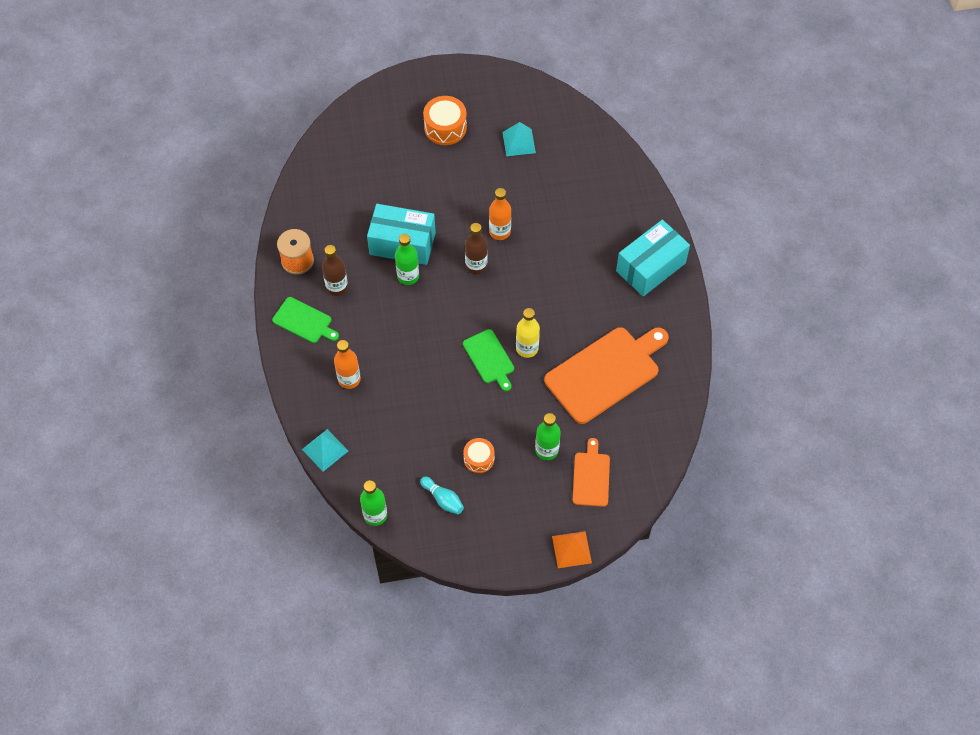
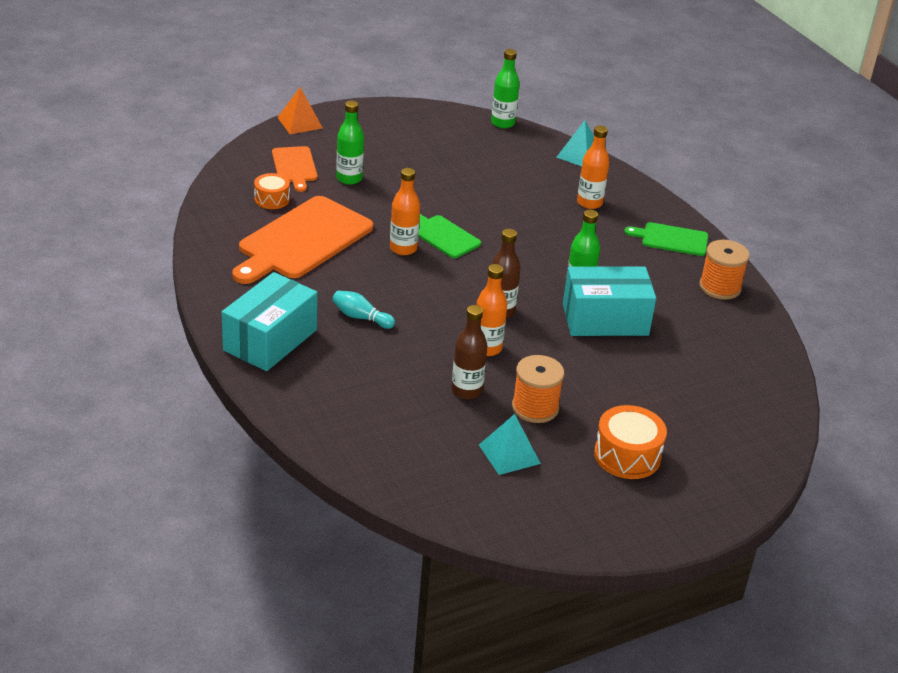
camera: 160 degrees right, 25 degrees down
brown bottle [322,245,348,296] -> brown bottle moved to [451,305,488,399]
turquoise bowling pin [420,477,464,514] -> turquoise bowling pin moved to [332,291,395,329]
orange drum [463,438,494,473] -> orange drum moved to [254,173,290,209]
yellow bottle [516,308,540,358] -> orange bottle [390,168,420,255]
none -> orange spool [512,355,564,423]

